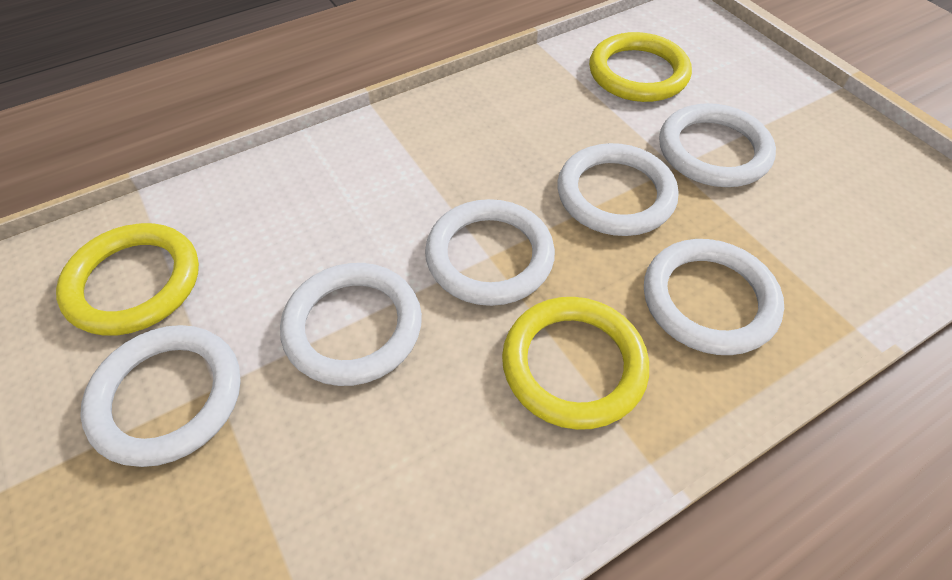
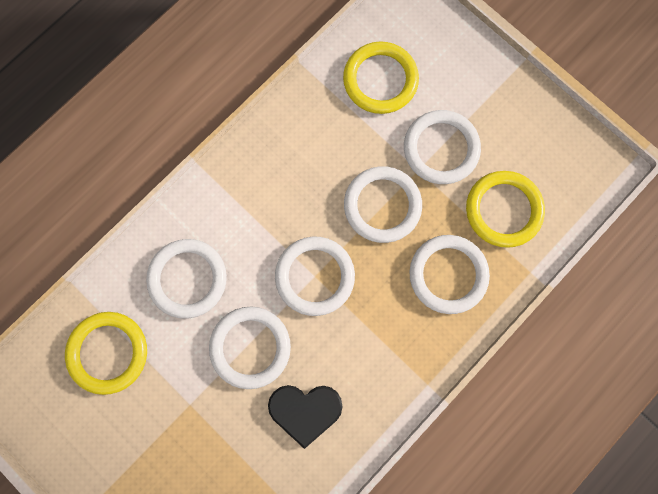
camera: 15 degrees left, 25 degrees up
white ring [80,325,241,467] -> white ring moved to [146,239,227,319]
yellow ring [502,297,649,430] -> yellow ring moved to [466,171,545,248]
none -> black heart [268,385,343,449]

